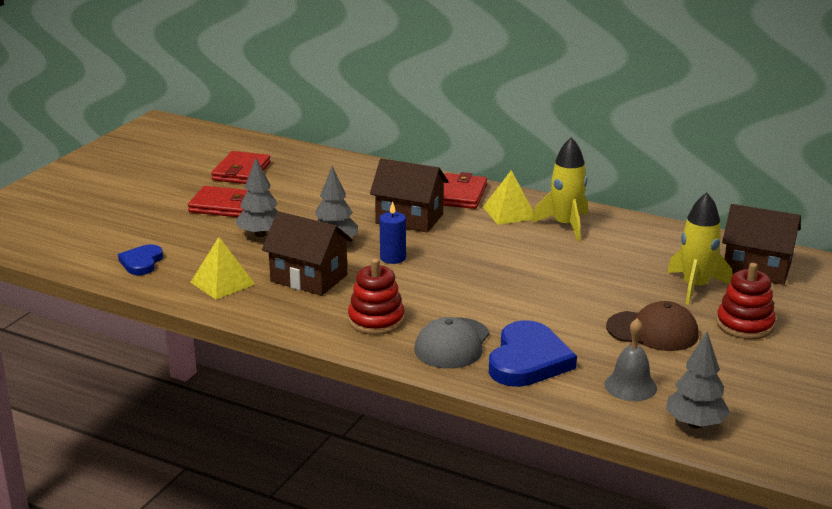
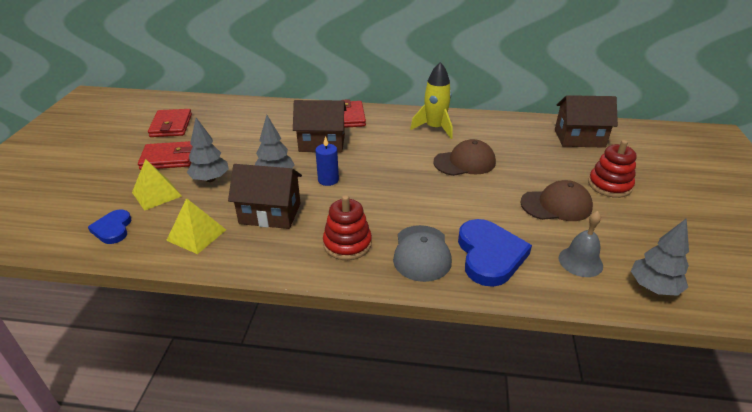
camera: 20 degrees left, 10 degrees up
yellow pyramid [483,170,534,225] -> yellow pyramid moved to [132,159,182,211]
yellow rocket [667,192,732,305] -> none
none -> brown cap [433,139,496,176]

